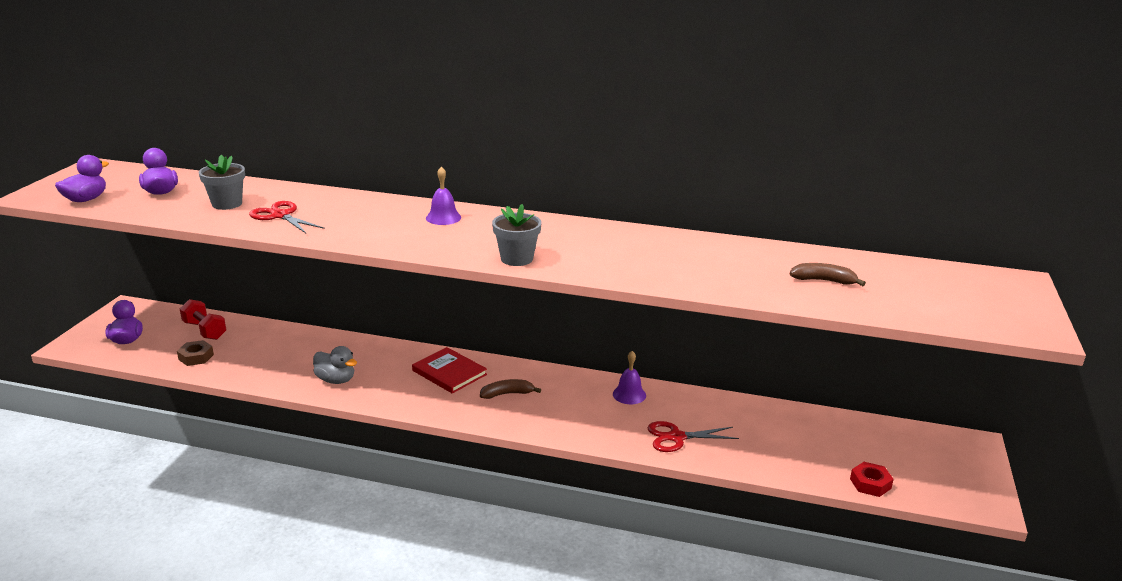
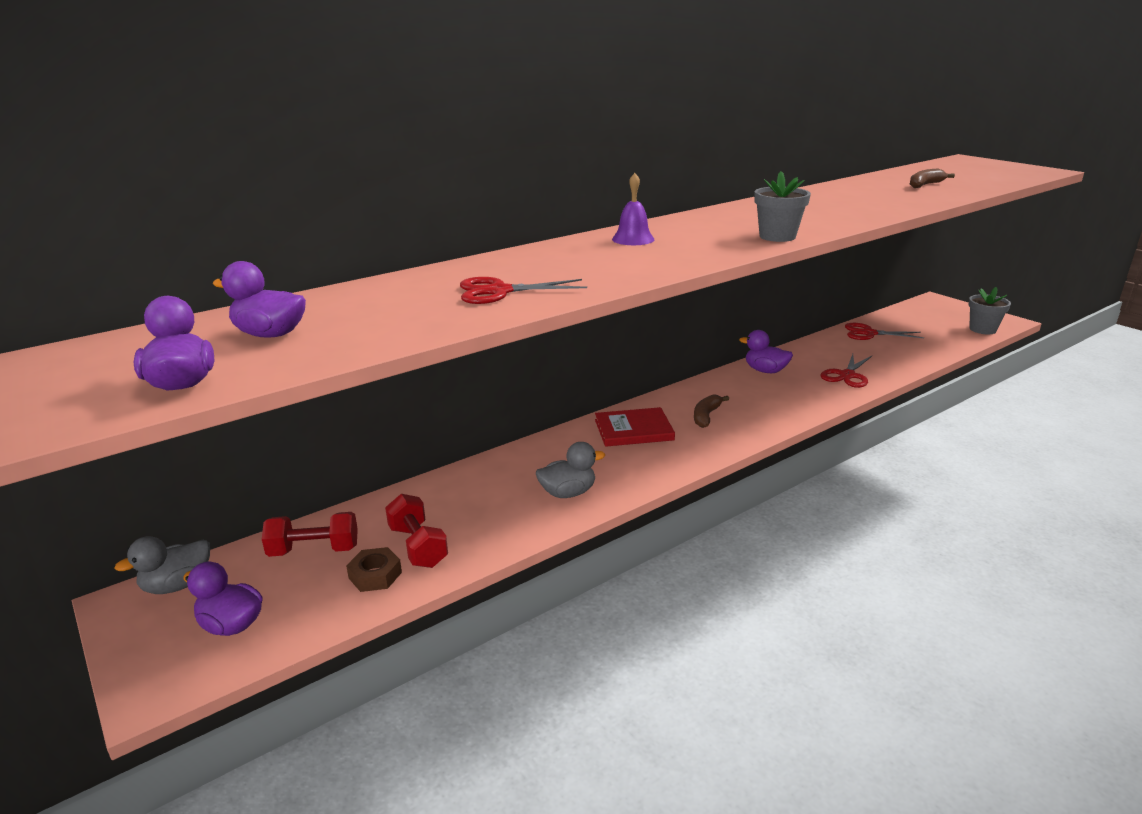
camera: 50 degrees left, 0 degrees up
grey flower pot [199,155,245,210] -> grey flower pot moved to [968,287,1011,334]
purple bell [613,351,646,404] -> purple duck [739,330,793,373]
red nut [850,462,894,497] -> none
none -> grey duck [114,536,210,594]
none -> red dumbbell [385,494,448,568]
none -> red scissors [845,323,924,340]

